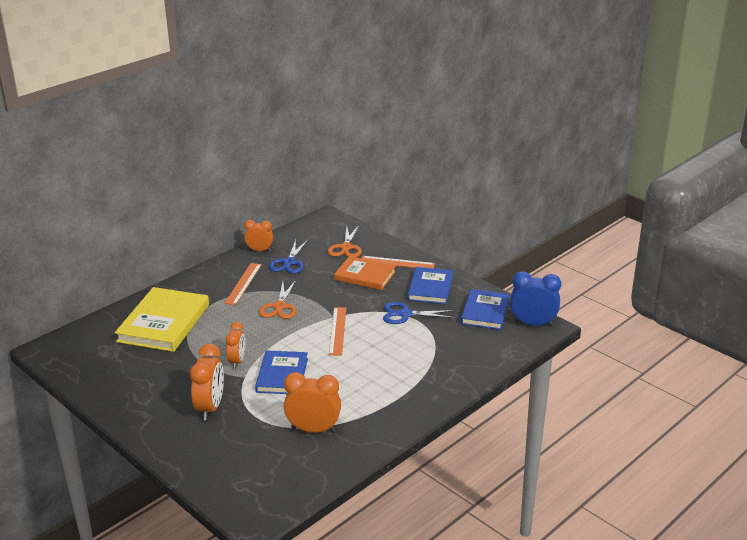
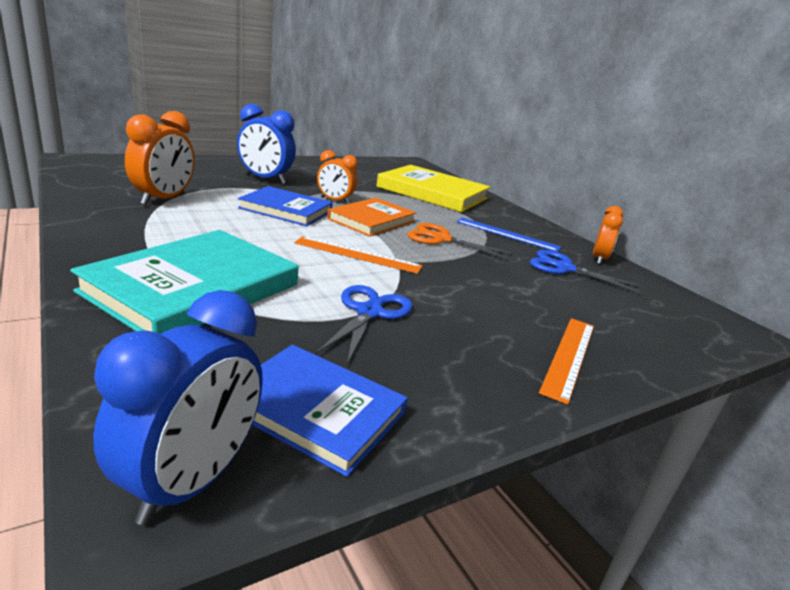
camera: 100 degrees right, 5 degrees down
orange clock [190,343,224,420] -> blue clock [237,104,296,184]
orange ruler [224,263,262,305] -> blue ruler [456,218,561,252]
orange scissors [328,225,362,257] -> none
orange book [334,256,396,290] -> orange book moved to [327,198,416,237]
blue book [407,267,453,304] -> none
none -> turquoise book [70,230,299,334]

